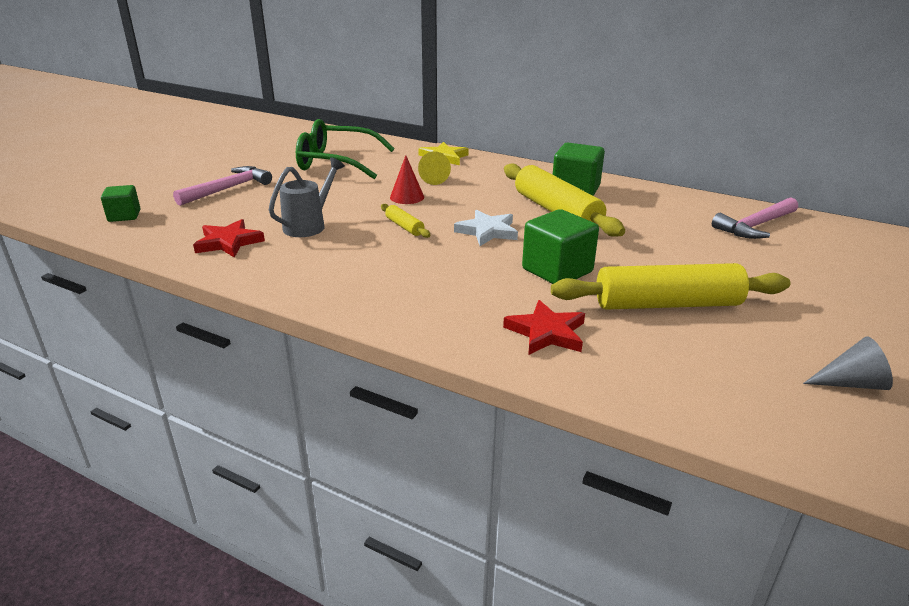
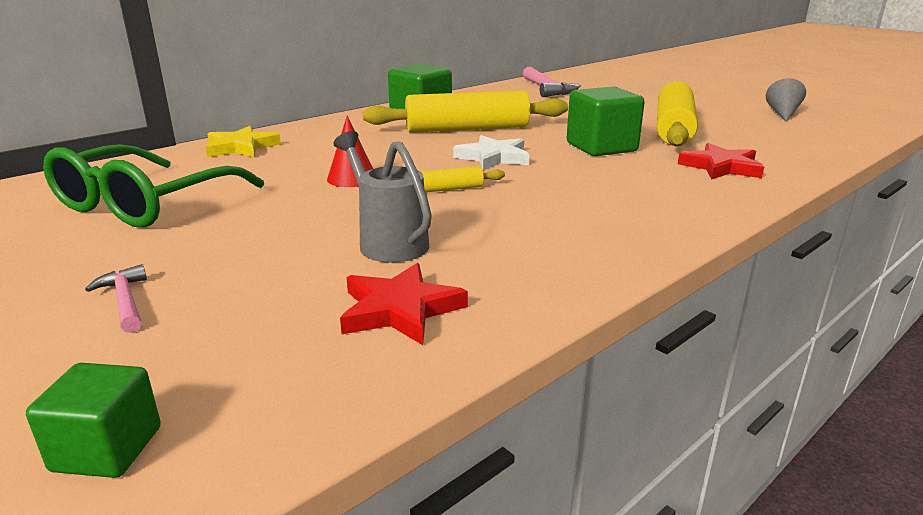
camera: 70 degrees left, 5 degrees down
pink hammer [173,166,272,206] -> pink hammer [85,264,147,333], size x0.55
yellow cone [418,151,451,185] -> none

